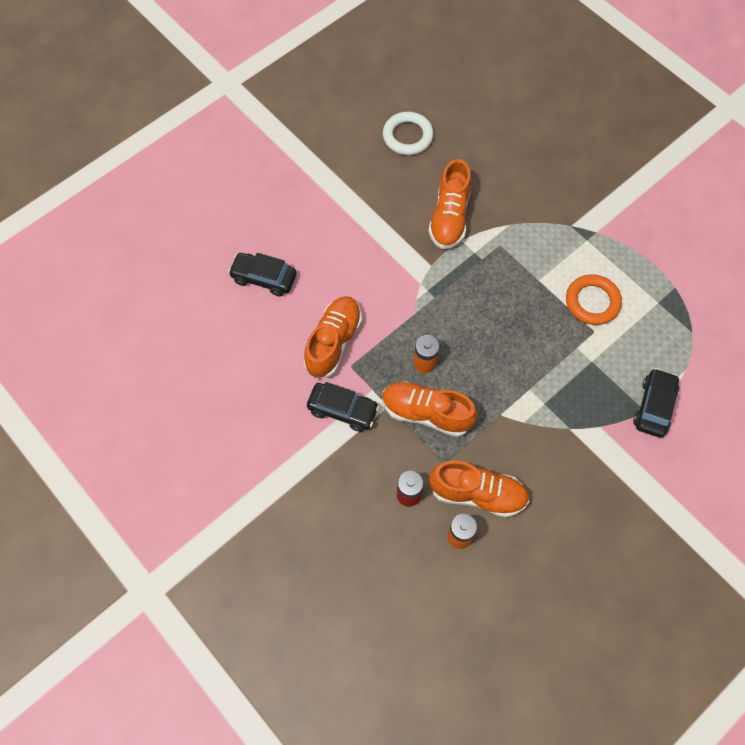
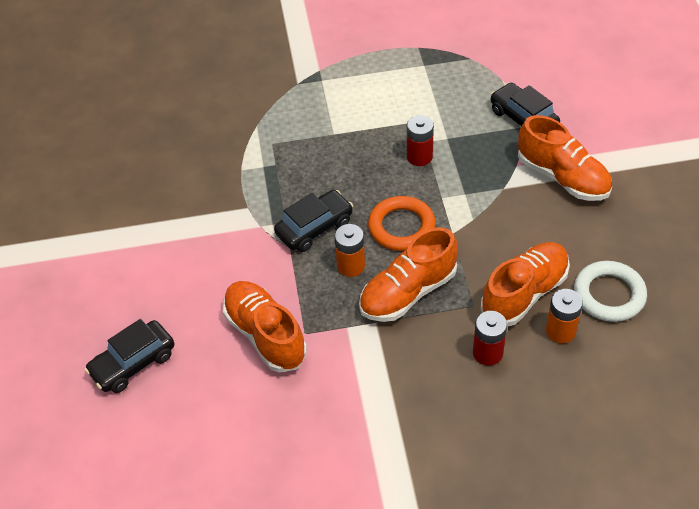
camera: 55 degrees left, 15 degrees down
black car [307,382,379,432] -> black car moved to [274,190,353,252]
white ring [383,112,434,155] -> white ring moved to [574,261,647,322]
orange shoe [428,159,471,249] -> orange shoe moved to [518,115,612,201]
orange ring [566,274,622,325] -> orange ring moved to [368,196,436,251]
none -> red battery [407,115,434,166]

